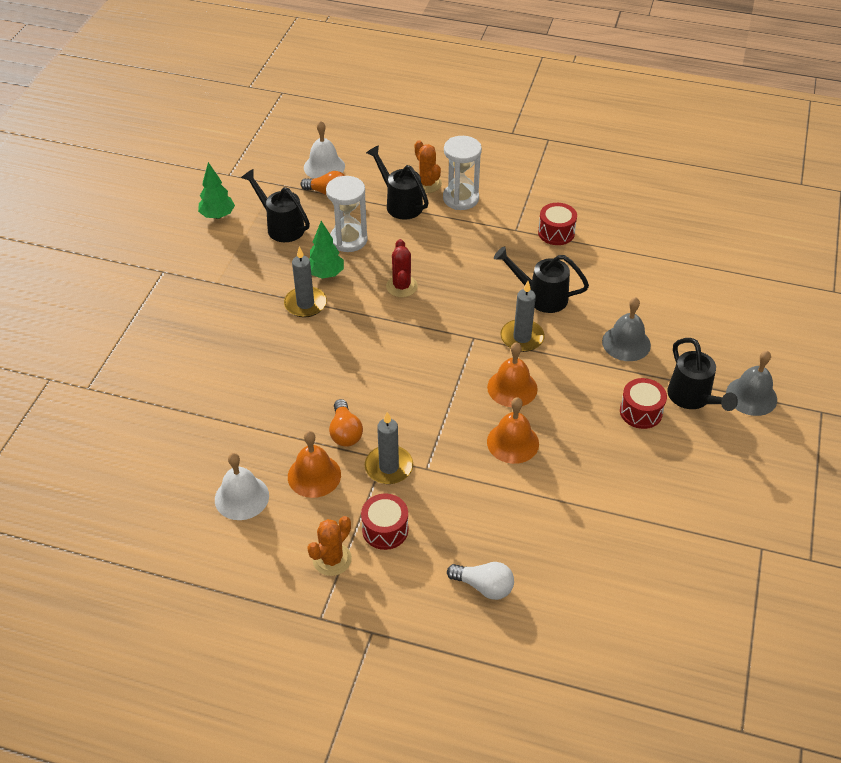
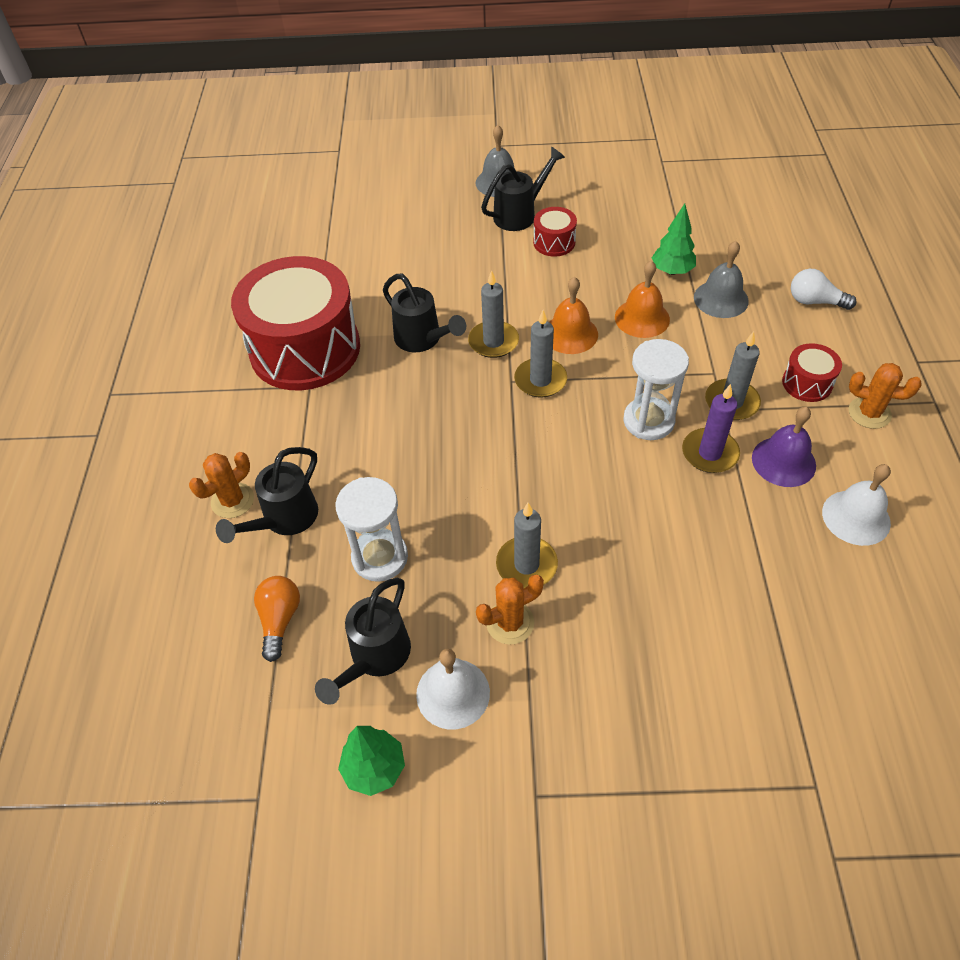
camera: 105 degrees left, 5 degrees up
orange bell [288,431,341,498] -> purple bell [752,407,816,487]
white bell [304,121,345,179] -> white bell moved to [416,649,490,729]
green tree [309,221,344,278] -> green tree moved to [652,203,696,275]
orange light bulb [329,399,363,447] -> purple candle [682,384,740,473]
red cactus [386,239,418,297] -> none
white hourglass [443,136,482,210] -> white hourglass moved to [623,339,689,440]
white light bulb [447,562,514,600] -> white light bulb turned 75 degrees counterclockwise [791,269,857,310]
black watering can [494,246,589,313] -> black watering can turned 45 degrees counterclockwise [383,274,466,352]
red drum [538,203,577,245] -> red drum [231,256,360,390], size x2.39
grey bell [602,297,651,361] -> grey bell moved to [694,241,749,318]
none -> orange cactus [476,575,544,644]
none -> grey candle [514,310,567,398]

